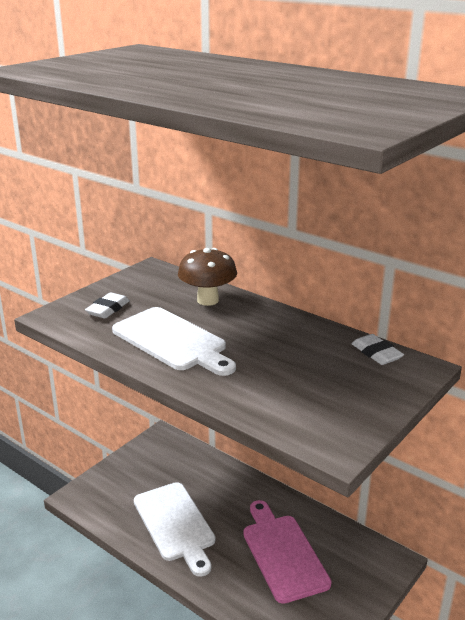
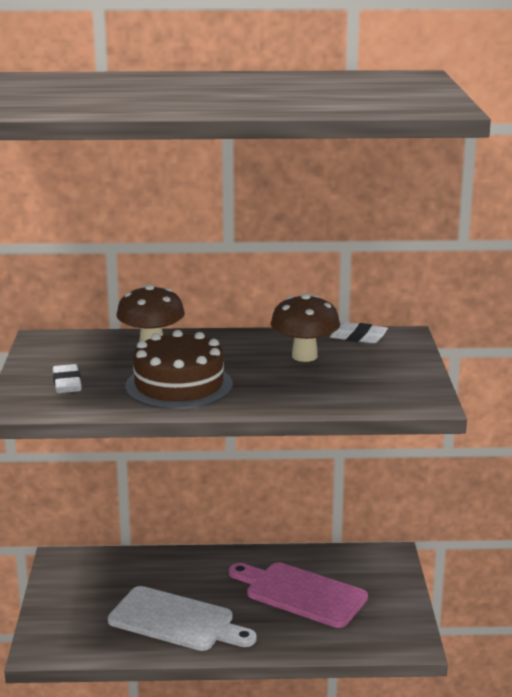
camera: 40 degrees left, 5 degrees down
white cutting board [112,307,236,376] -> brown cake [125,330,233,409]
none -> brown mushroom [271,293,340,362]

